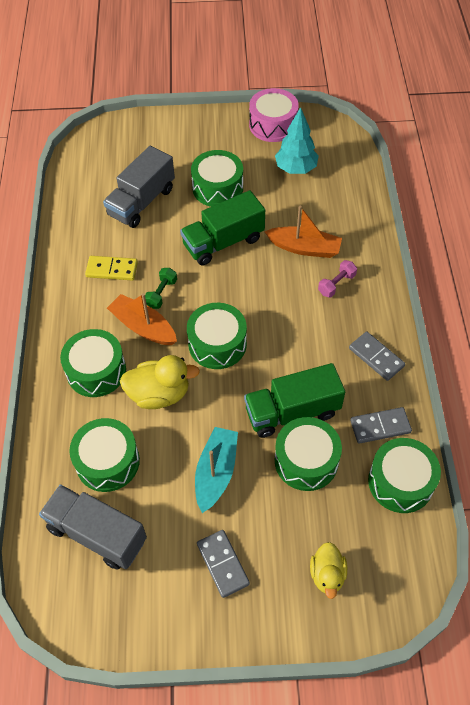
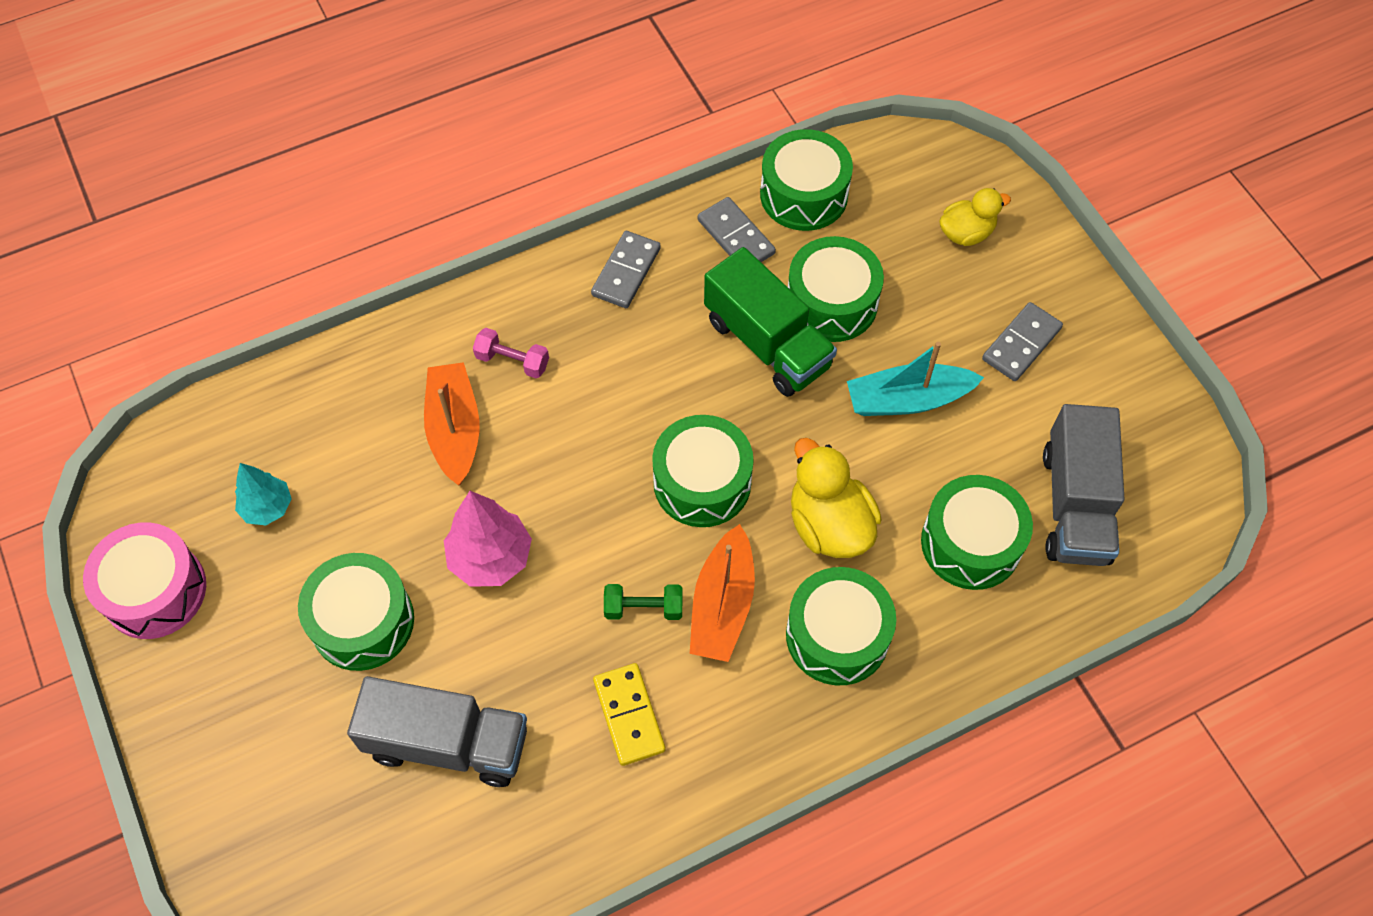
camera: 115 degrees left, 5 degrees up
green truck [180,190,265,265] -> pink tree [444,491,532,587]
turquoise tree [275,107,319,174] -> turquoise tree [235,463,292,525], size x0.65

